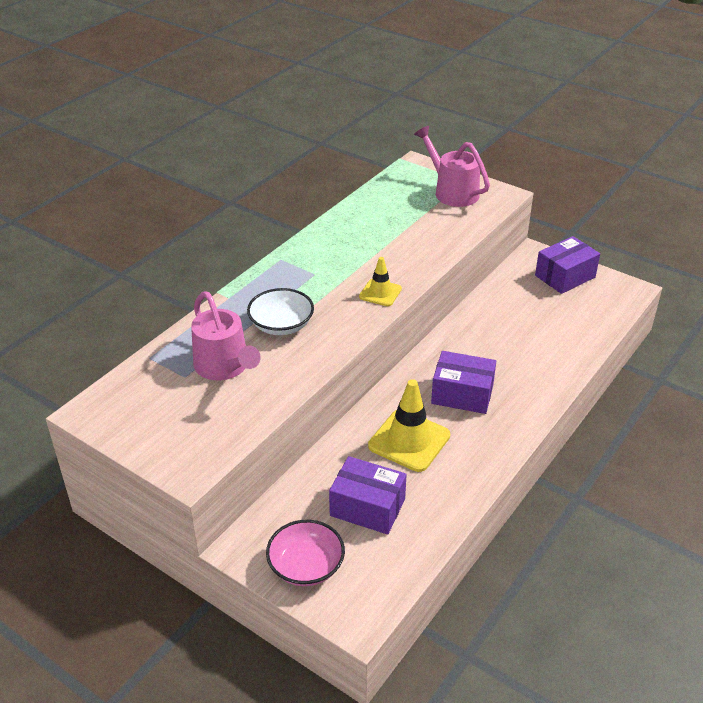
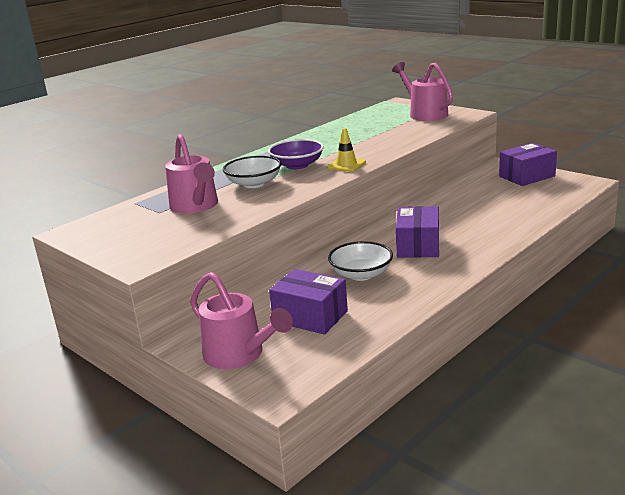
camera: 10 degrees right, 15 degrees down
pink bowl [266,520,345,586] -> pink watering can [190,272,293,369]
yellow traffic cone [368,379,450,472] -> white bowl [328,241,393,281]
purple box [431,351,496,414] -> purple box turned 75 degrees clockwise [396,206,439,258]
none -> purple bowl [268,139,324,169]

